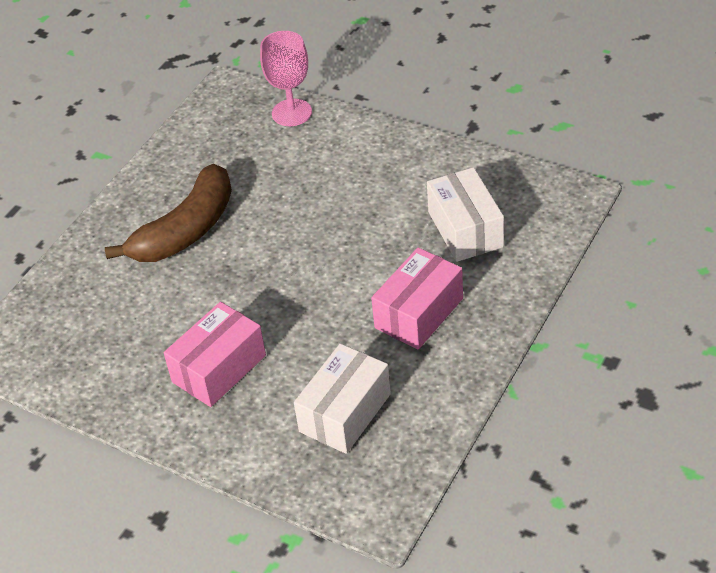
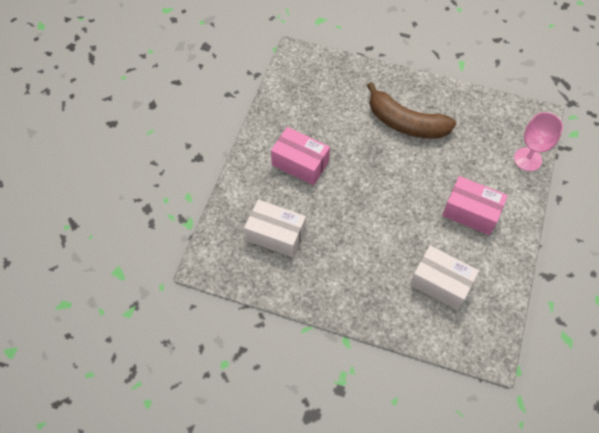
camera: 75 degrees right, 15 degrees up
pink box [371,247,463,349] -> pink box moved to [442,176,508,235]
white box [427,167,504,262] -> white box turned 60 degrees clockwise [410,246,479,310]

